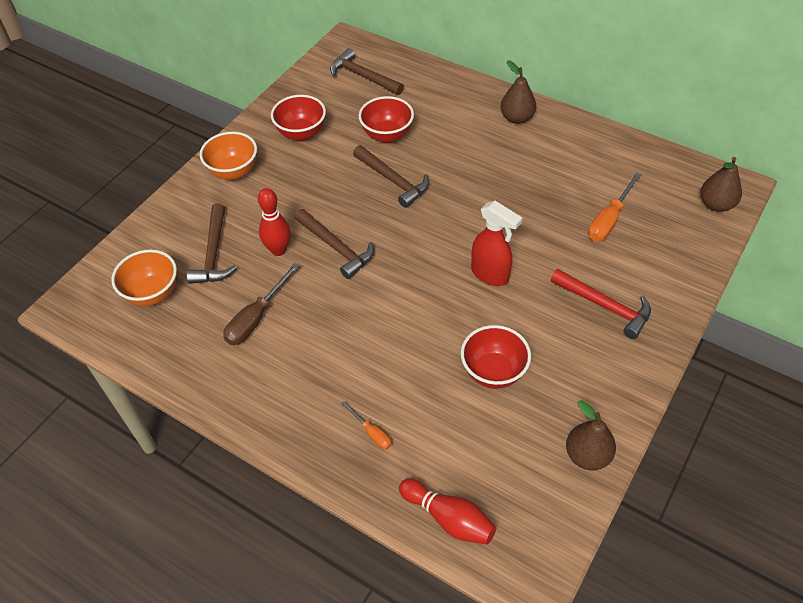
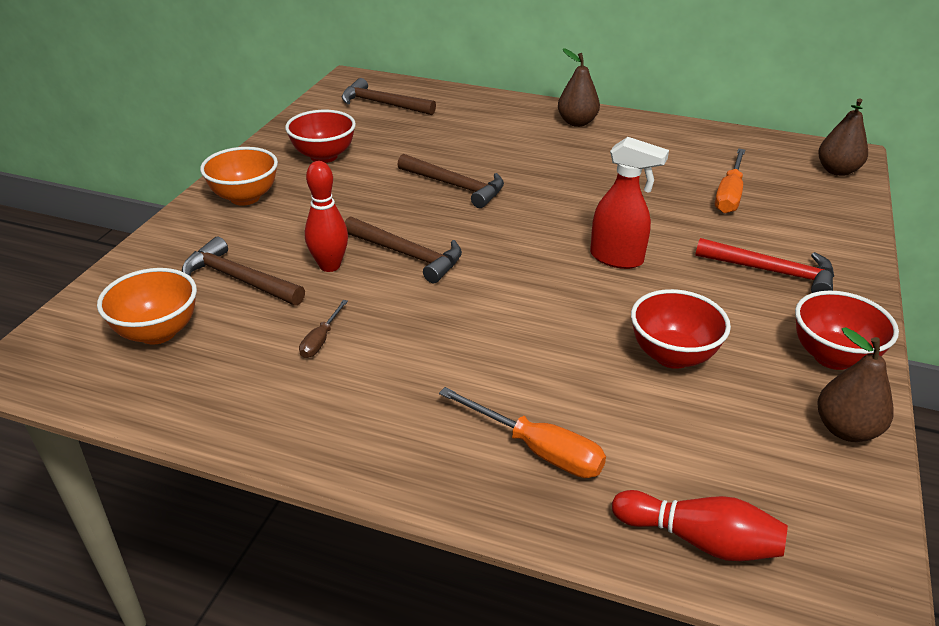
camera: 15 degrees left, 15 degrees down
brown hammer [187,203,236,284] -> brown hammer turned 135 degrees clockwise [182,237,305,306]
brown screwdriver [223,263,299,345] -> brown screwdriver [299,300,348,358], size x0.56
orange screwdriver [341,401,392,450] -> orange screwdriver [439,387,606,478], size x1.77
red bowl [358,96,414,143] -> red bowl moved to [795,291,899,370]

